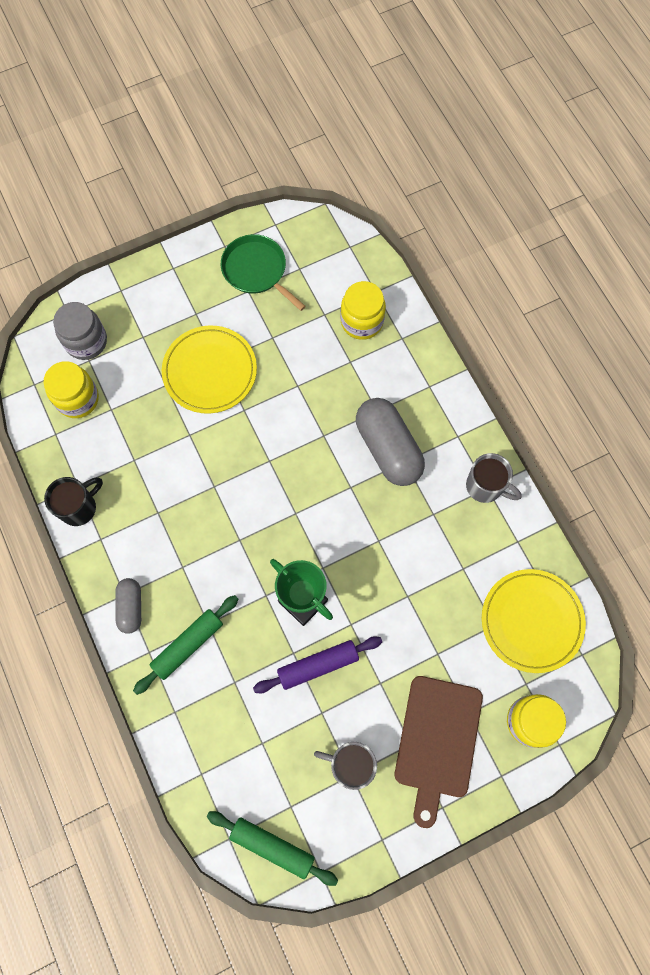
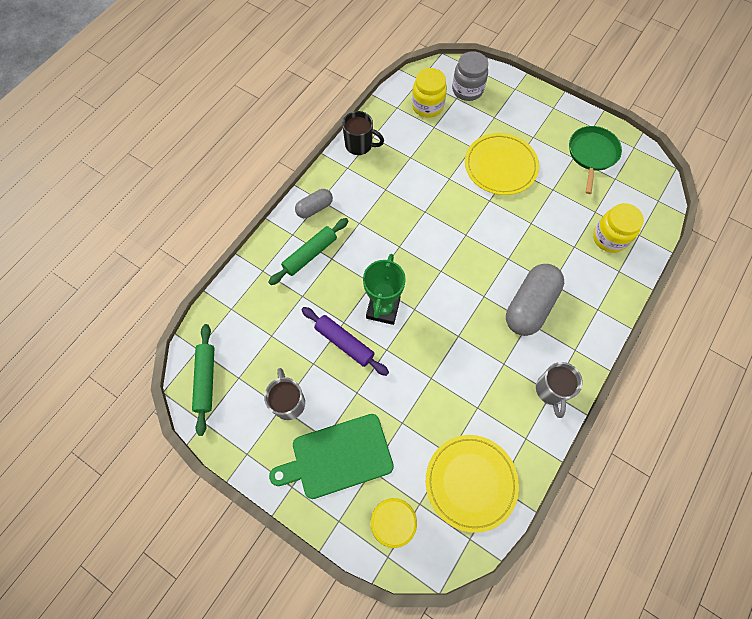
camera: 60 degrees right, 5 degrees down
green rolling pin [133,595,238,695] -> green rolling pin turned 60 degrees counterclockwise [269,218,348,285]
brown cutting board [395,676,483,828] -> green cutting board [269,414,394,499]

